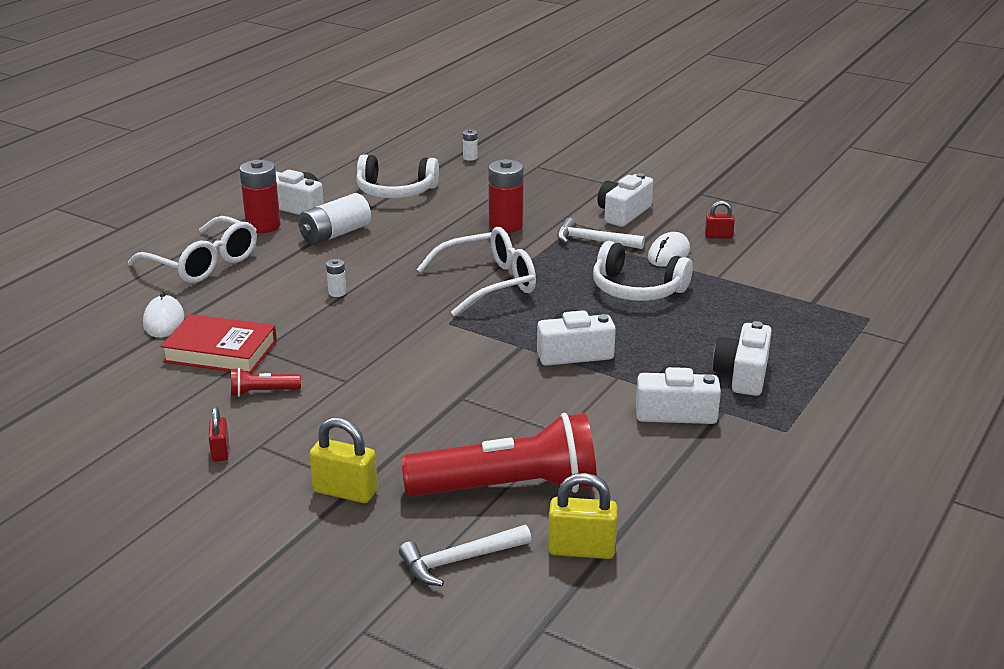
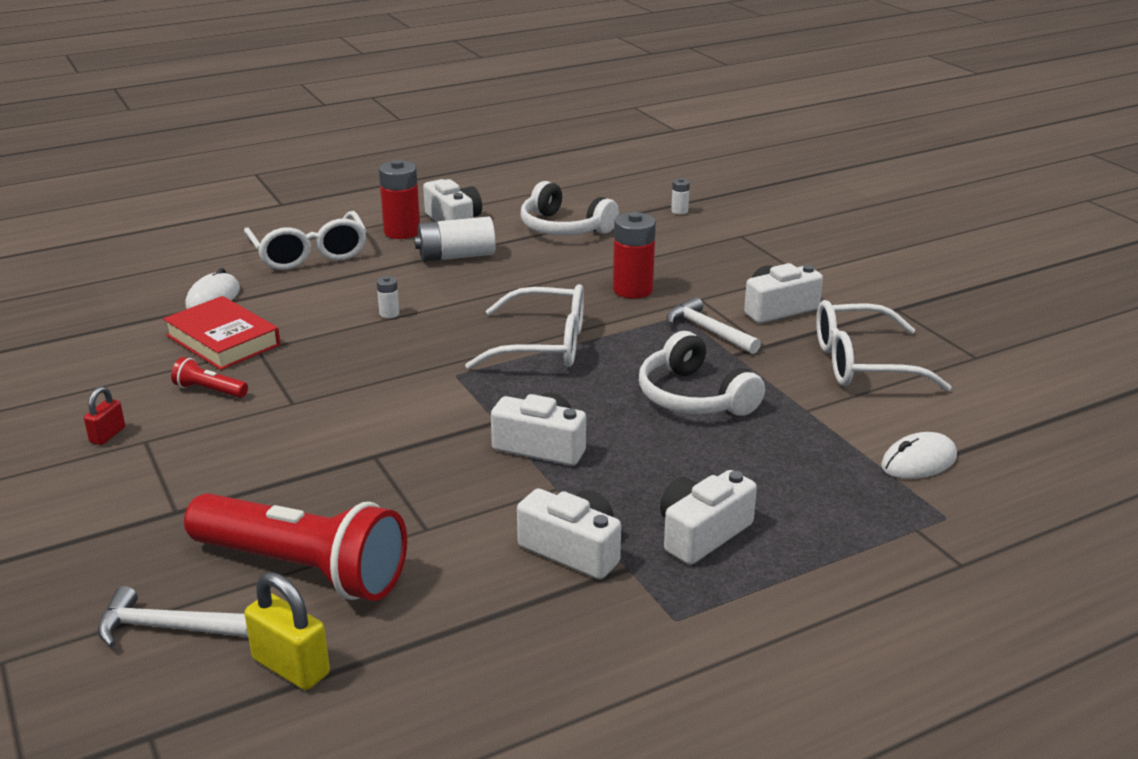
camera: 30 degrees right, 0 degrees up
yellow padlock [309,417,378,503] -> none
white mouse [648,232,690,267] -> white mouse moved to [881,432,957,479]
red padlock [705,201,735,239] -> white glasses [816,300,952,391]

